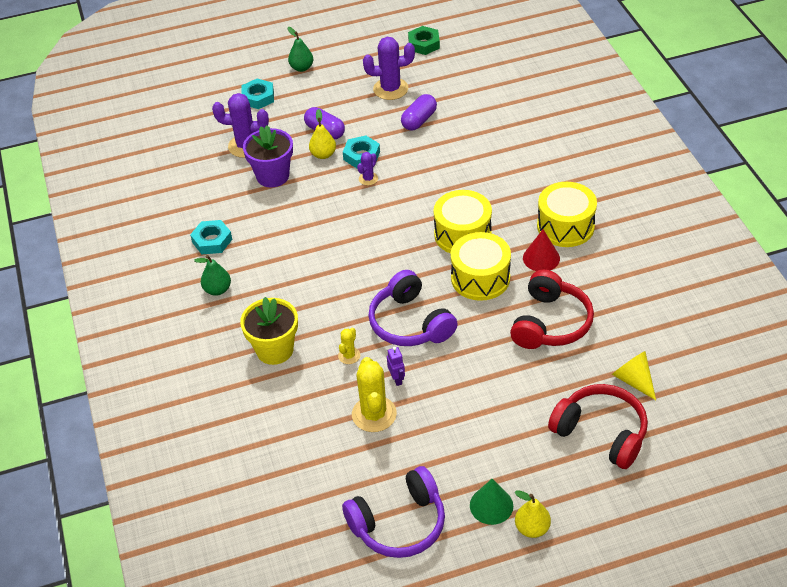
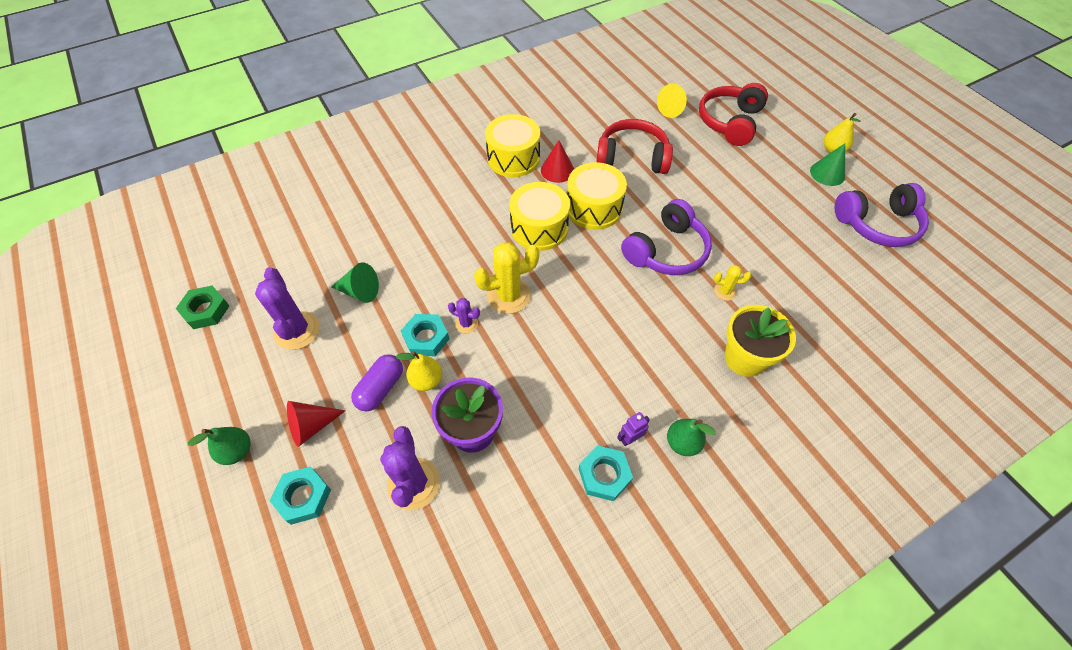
camera: 105 degrees left, 10 degrees up
purple headphones [342,466,445,558] -> purple headphones turned 120 degrees clockwise [835,183,929,247]
yellow cactus [352,357,397,432] -> yellow cactus moved to [474,242,540,314]
purple robot [387,347,405,386] -> purple robot moved to [617,412,650,446]
purple capsule [401,94,437,131] -> green cone [332,263,379,303]
none -> red cone [287,401,346,447]

